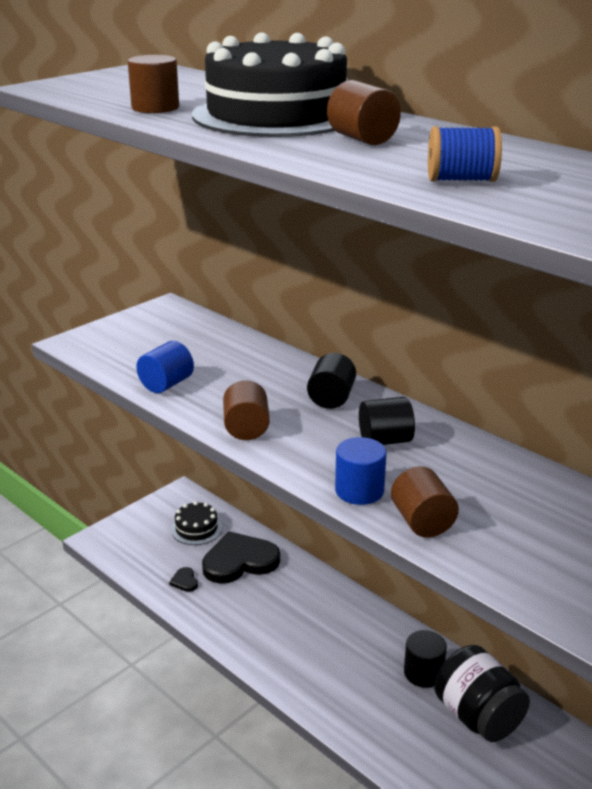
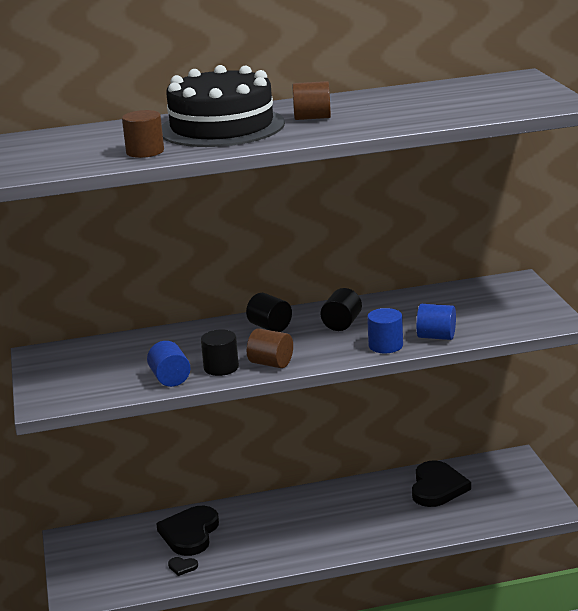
camera: 55 degrees left, 5 degrees down
black cake [171,501,222,545] -> none
brown cylinder [391,466,459,537] -> blue cylinder [416,304,456,340]
black cylinder [404,630,447,688] -> black cylinder moved to [201,329,239,376]
blue spool [428,126,502,182] -> none
black jar [434,645,530,742] -> black heart [412,460,471,507]

